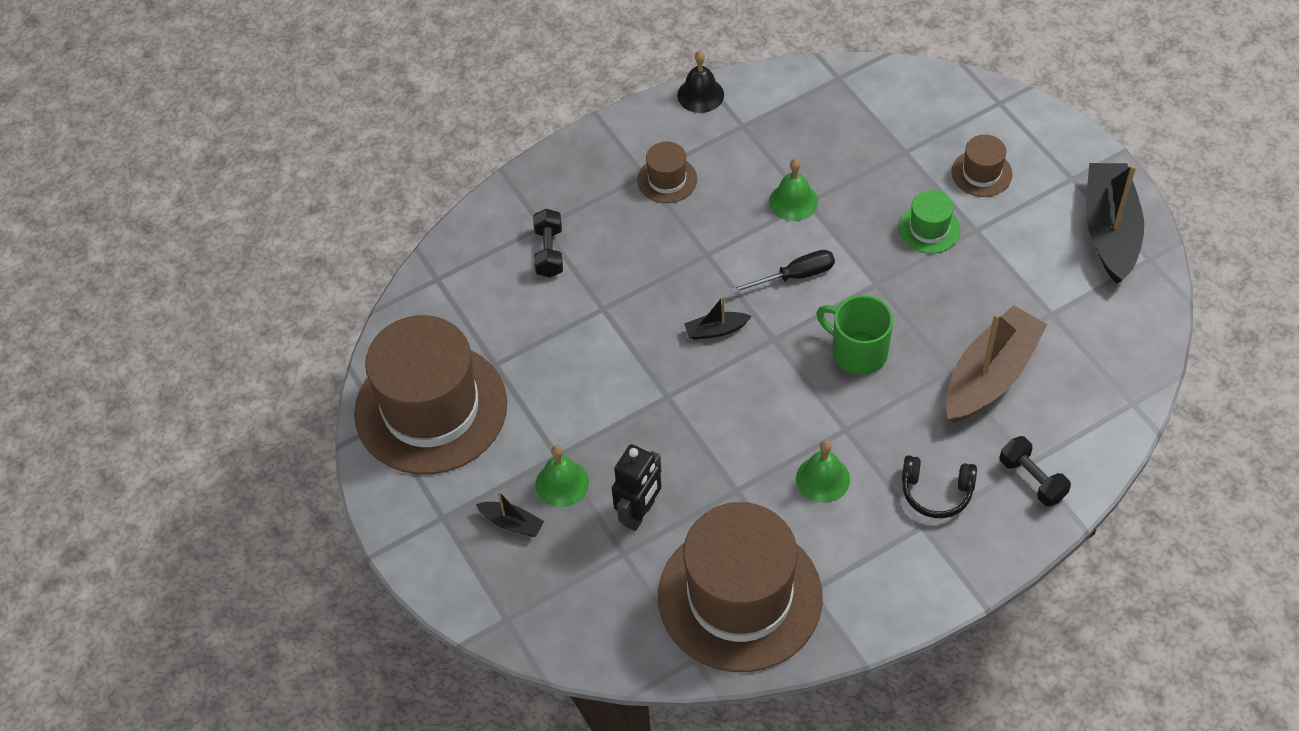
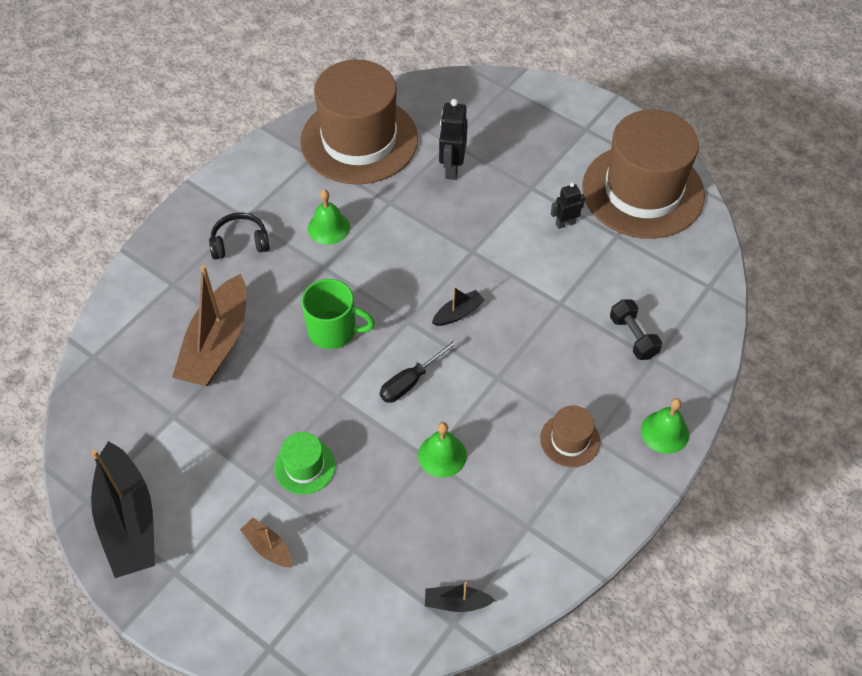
camera: 155 degrees right, 0 degrees up
black boat [476,491,544,537] -> black boat moved to [425,582,495,612]
green bell [536,445,589,507] -> green bell moved to [641,398,689,454]
black bell [677,51,724,113] -> none
brown hat [951,135,1012,197] -> brown boat [240,518,293,567]
black dumbbell [1000,436,1071,507] -> none
none -> black robot [551,182,585,229]

